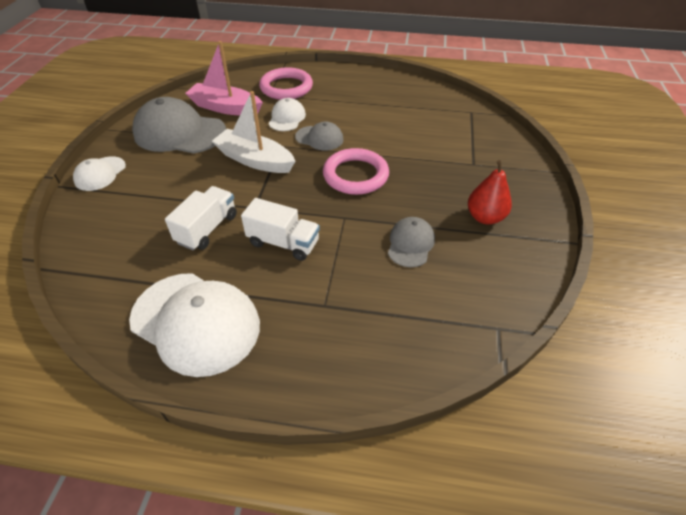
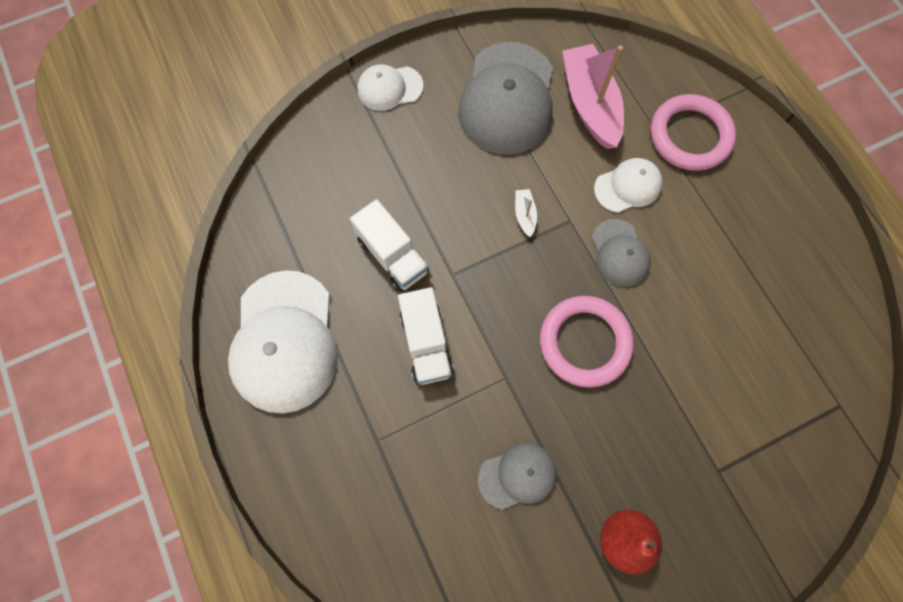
camera: 55 degrees right, 25 degrees up
grey cap [132,97,226,153] -> grey cap turned 150 degrees counterclockwise [458,42,553,155]
white truck [165,186,237,250] -> white truck turned 60 degrees clockwise [350,199,429,292]
white boat [212,91,295,173] -> white boat [515,189,537,237], size x0.42

